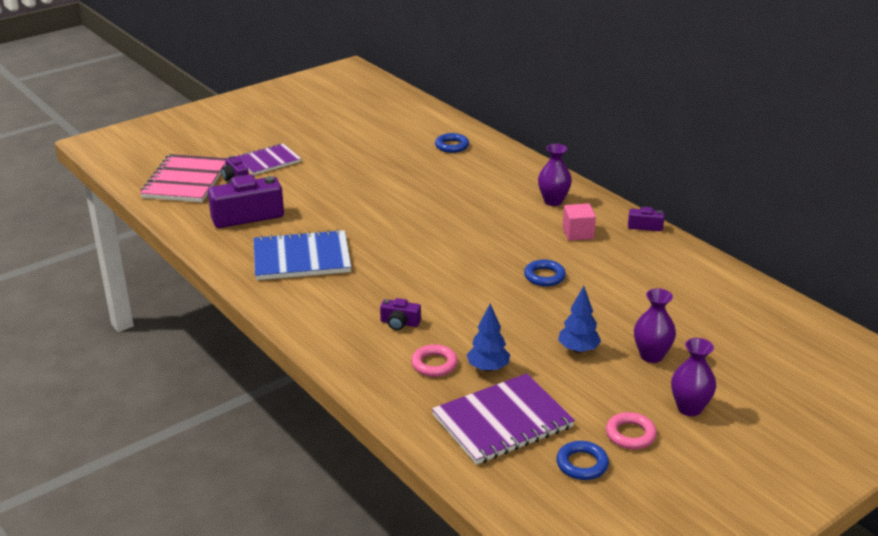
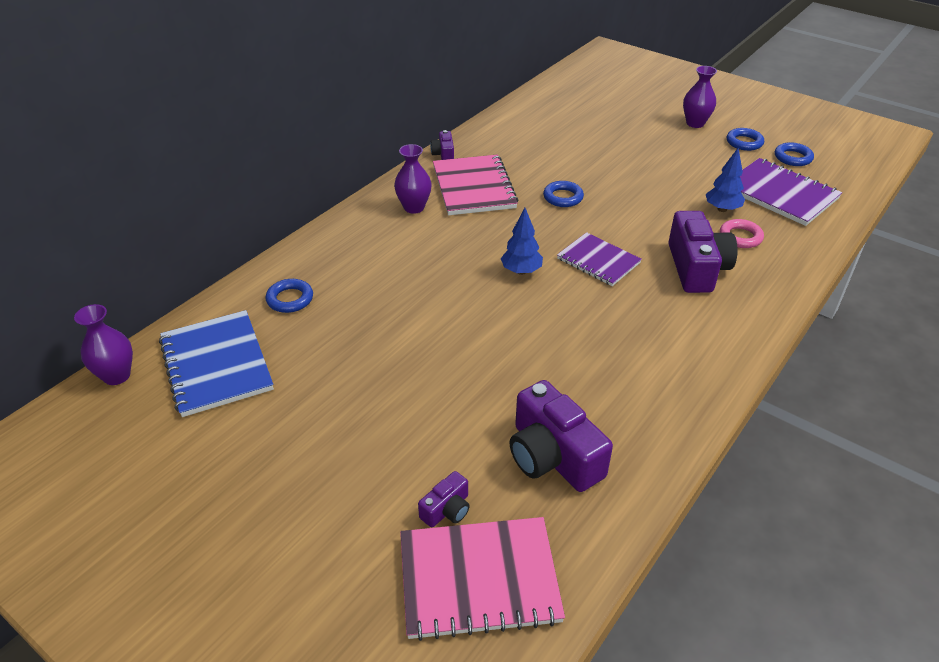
camera: 105 degrees left, 10 degrees up
purple notebook [236,143,301,175] -> purple notebook moved to [557,232,642,286]
blue notebook [253,229,351,280] -> blue notebook moved to [159,310,274,417]
purple camera [380,298,421,330] -> purple camera [668,211,738,293], size x2.07
blue tree [558,286,601,353] -> blue tree moved to [501,208,543,275]
pink cube [563,203,596,241] -> pink notebook [433,155,519,215]
pink ring [606,412,657,449] -> blue ring [727,128,764,151]
purple vase [634,288,676,363] -> purple vase moved to [74,304,133,385]

